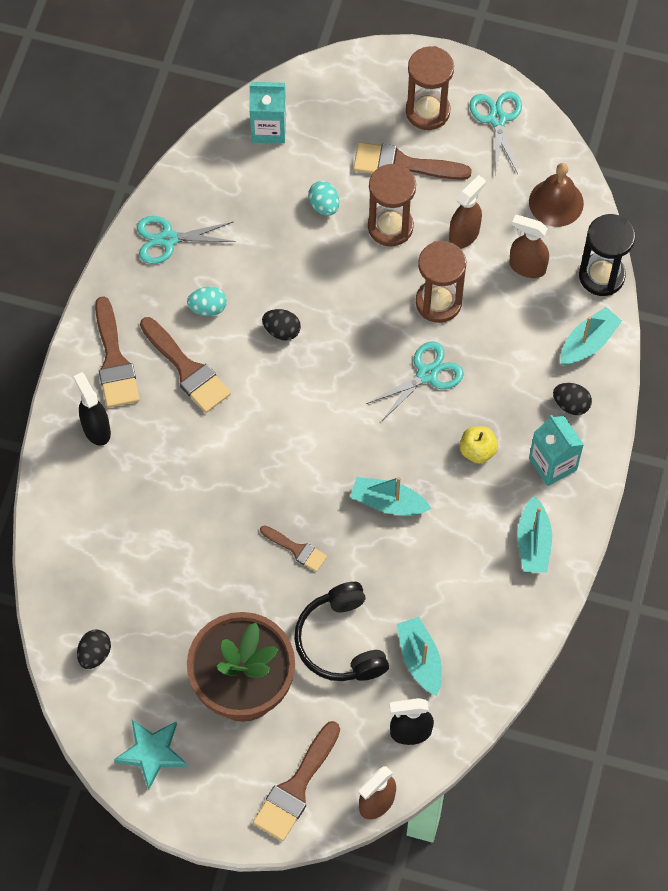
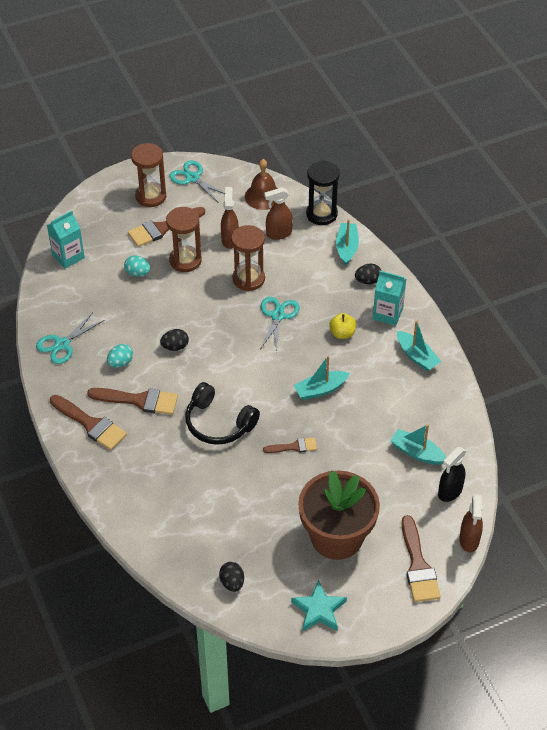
camera: 40 degrees left, 15 degrees down
black spray bottle [74,372,111,446] -> none
black headphones [294,582,389,681] -> black headphones moved to [185,382,260,445]

